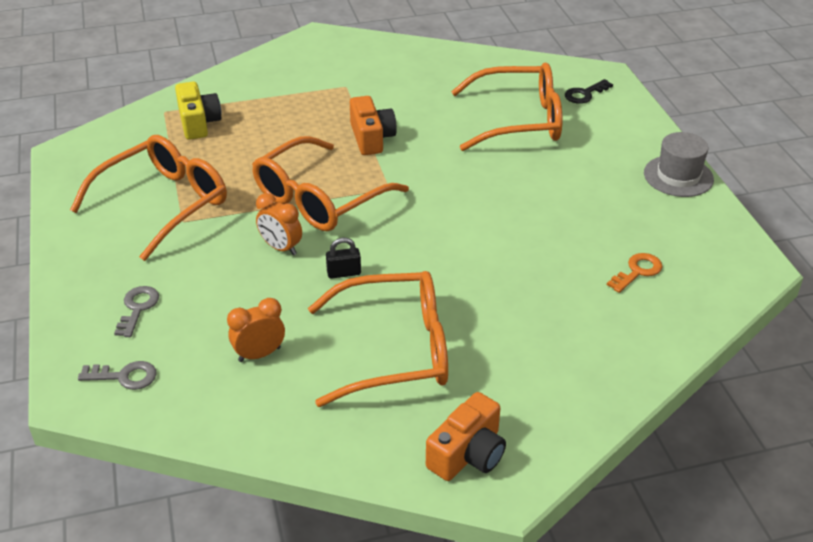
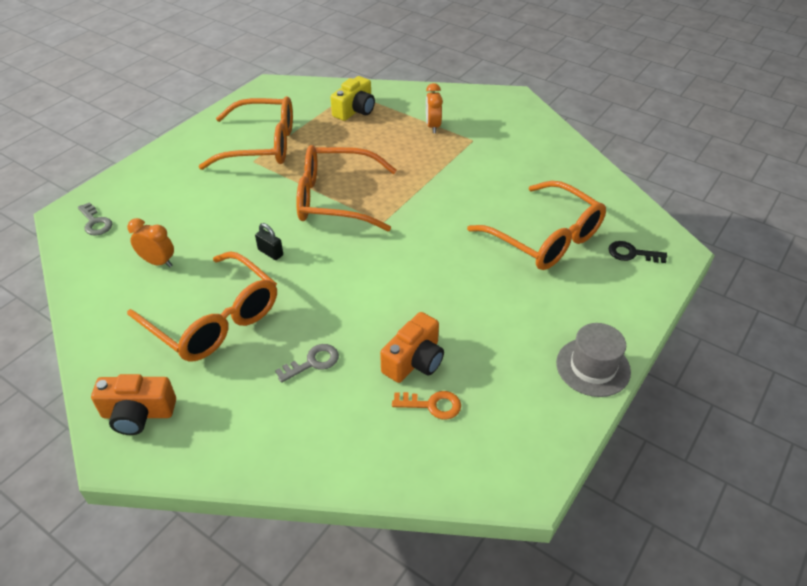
camera: 50 degrees right, 5 degrees up
grey key [114,286,159,337] -> grey key moved to [275,344,339,383]
orange clock [256,193,302,255] -> orange clock moved to [426,83,443,133]
orange camera [350,96,397,155] -> orange camera moved to [380,312,444,383]

